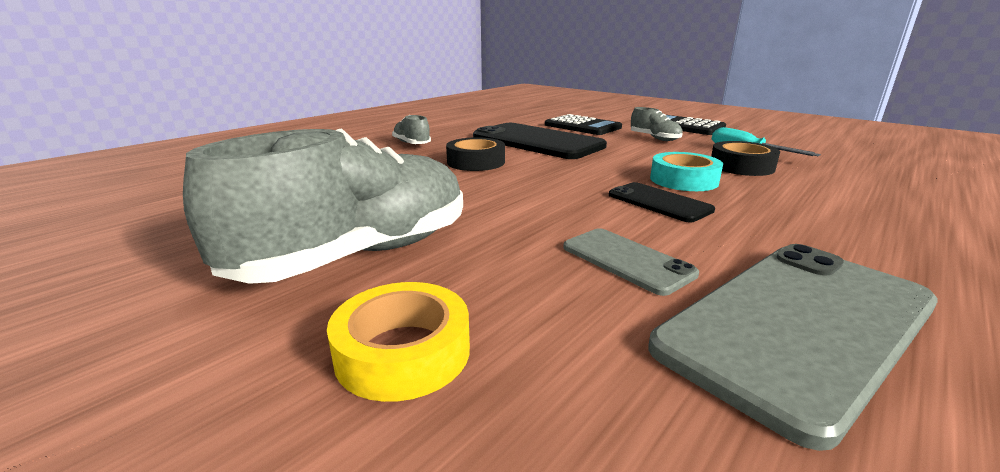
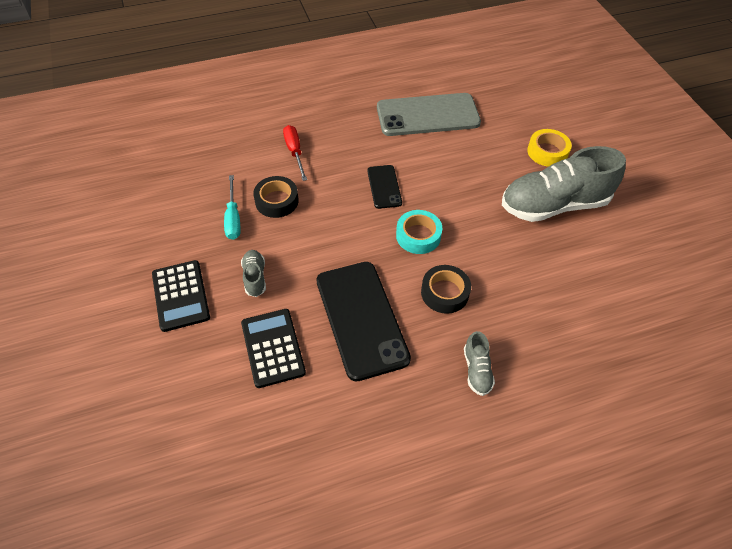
camera: 150 degrees left, 30 degrees up
grey phone [563,228,699,296] -> none
turquoise tape [650,152,723,191] -> turquoise tape moved to [396,210,442,254]
none -> red screwdriver [283,125,307,181]

